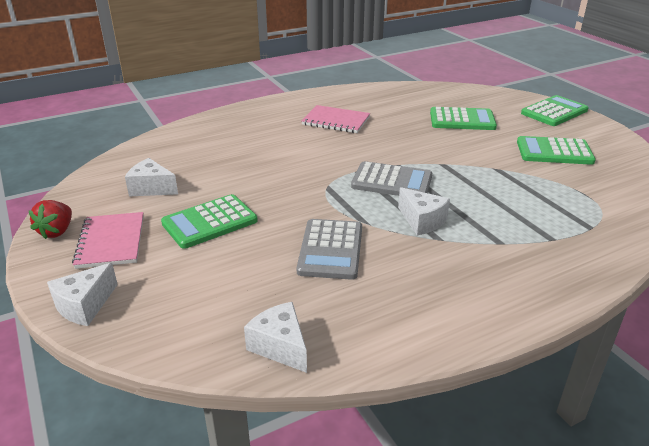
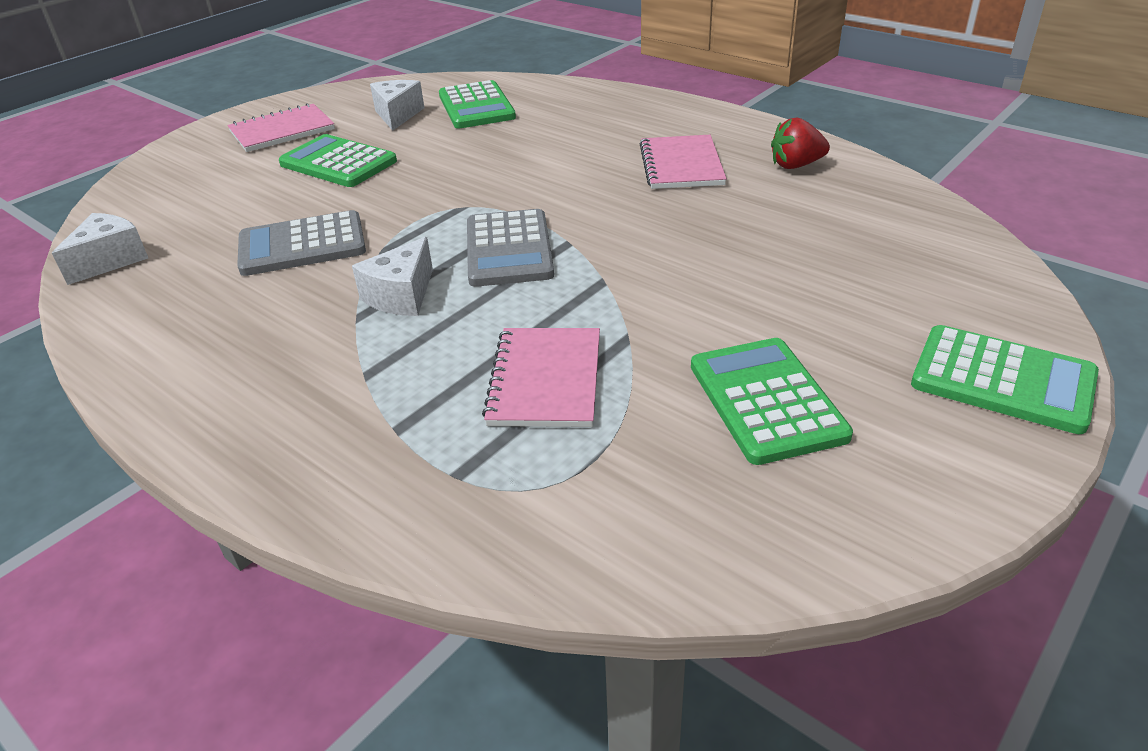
camera: 70 degrees right, 5 degrees up
red strawberry [28,200,72,239] -> red strawberry moved to [771,117,830,169]
white cheese [47,263,118,326] -> none
green calculator [430,107,497,130] -> green calculator moved to [439,80,516,128]
none -> pink notebook [482,328,600,427]

